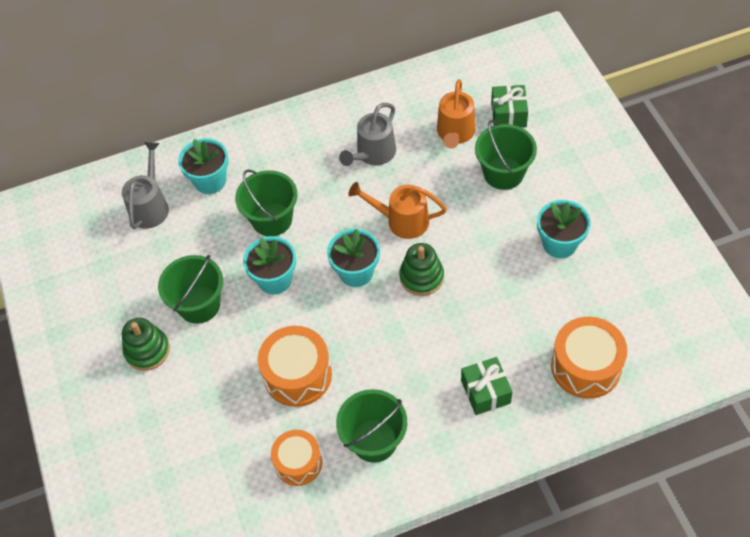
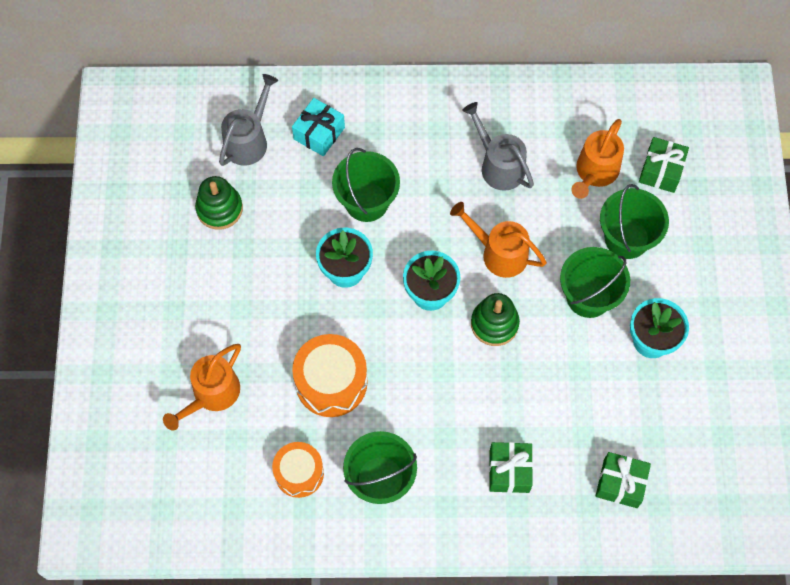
camera: 15 degrees right, 10 degrees up
green stacking toy [122,318,170,371] -> green stacking toy moved to [195,176,243,230]
green bucket [158,255,223,324] -> green bucket moved to [560,247,630,318]
turquoise flower pot [178,138,229,194] -> turquoise gift [292,98,345,156]
grey watering can [339,103,396,166] -> grey watering can turned 90 degrees clockwise [462,102,534,191]
orange drum [551,317,627,399] -> green gift [595,452,651,508]
none -> orange watering can [163,344,241,430]

